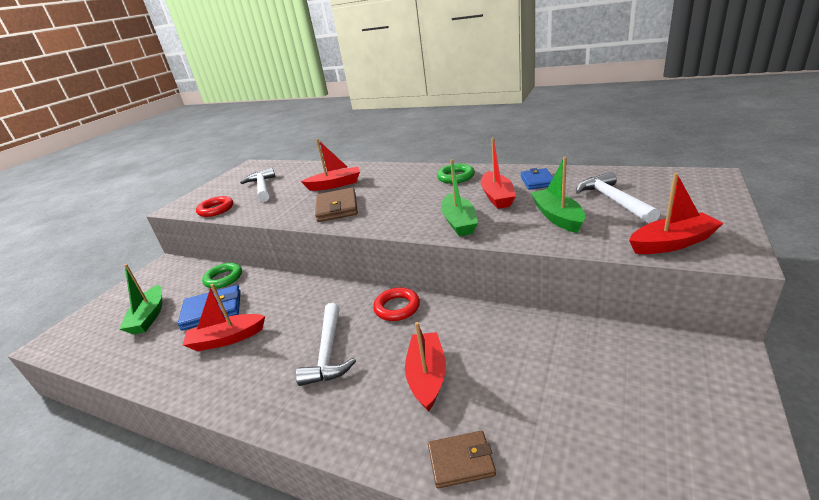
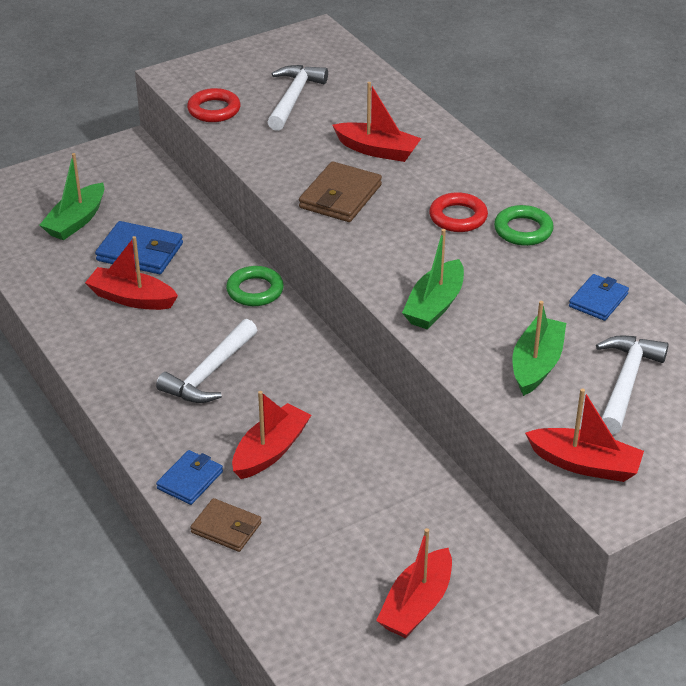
camera: 30 degrees right, 10 degrees up
green ring [202,263,242,289] -> green ring moved to [226,266,284,306]
red ring [373,288,420,321] -> red ring moved to [429,192,488,232]
red boat [481,138,516,209] -> red boat moved to [376,528,452,638]
none -> blue wallet [156,450,223,505]

